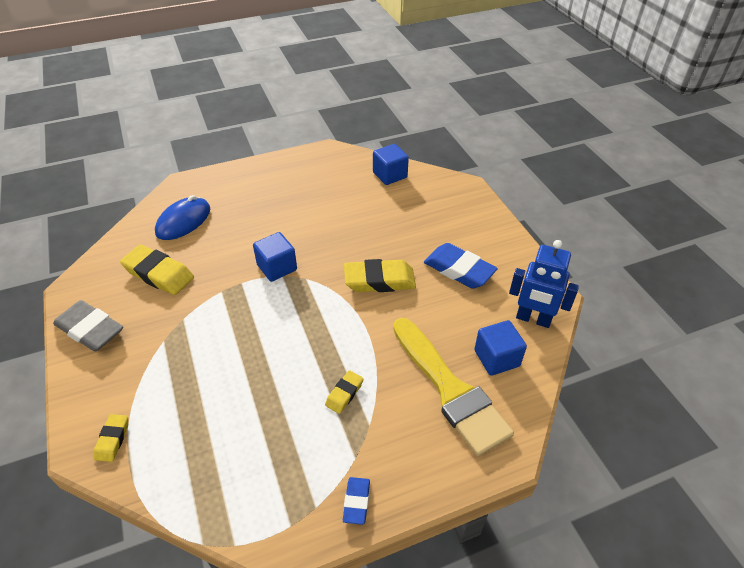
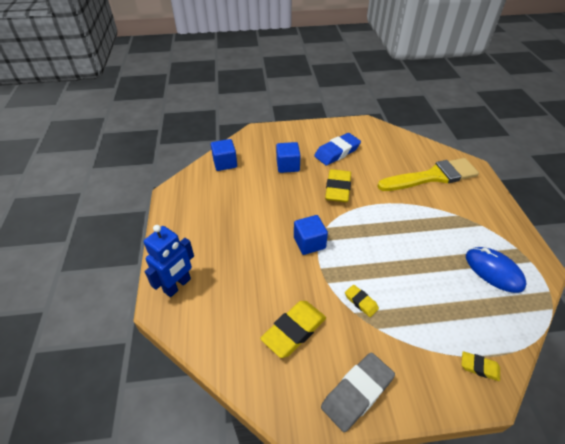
camera: 75 degrees left, 0 degrees up
blue mouse [155,195,210,240] -> blue mouse moved to [466,247,527,293]
yellow eraser [325,370,363,414] -> yellow eraser moved to [345,285,379,317]
blue eraser [343,477,370,525] -> none
blue cube [474,320,527,376] -> blue cube moved to [276,142,300,173]
blue robot [509,240,579,328] -> blue robot moved to [144,225,194,297]

